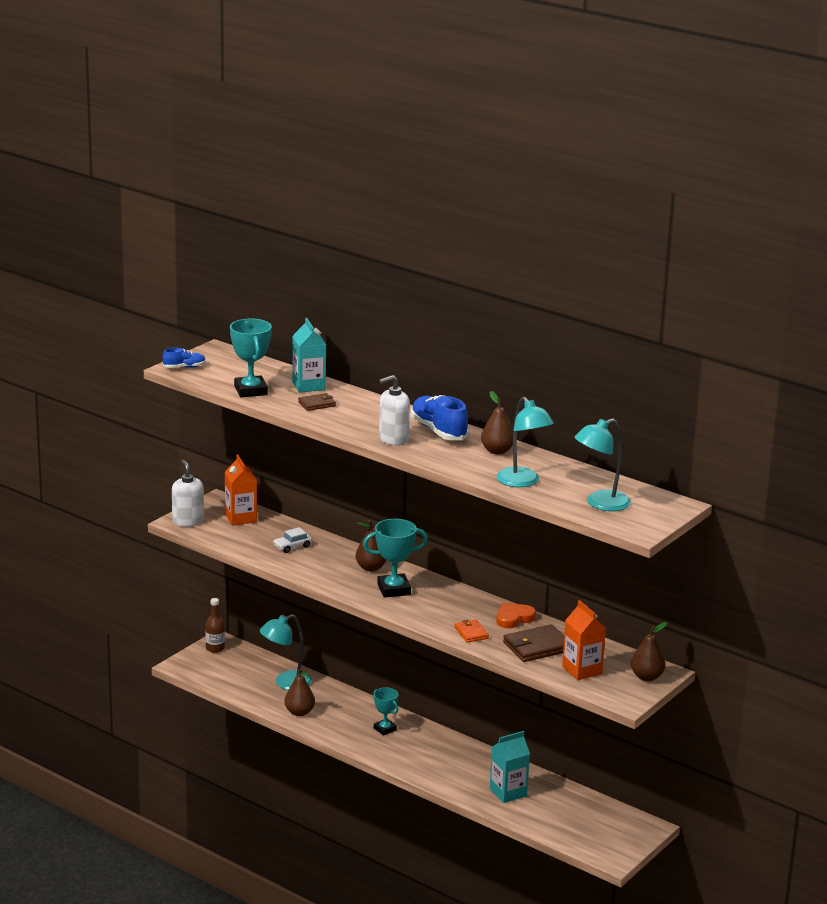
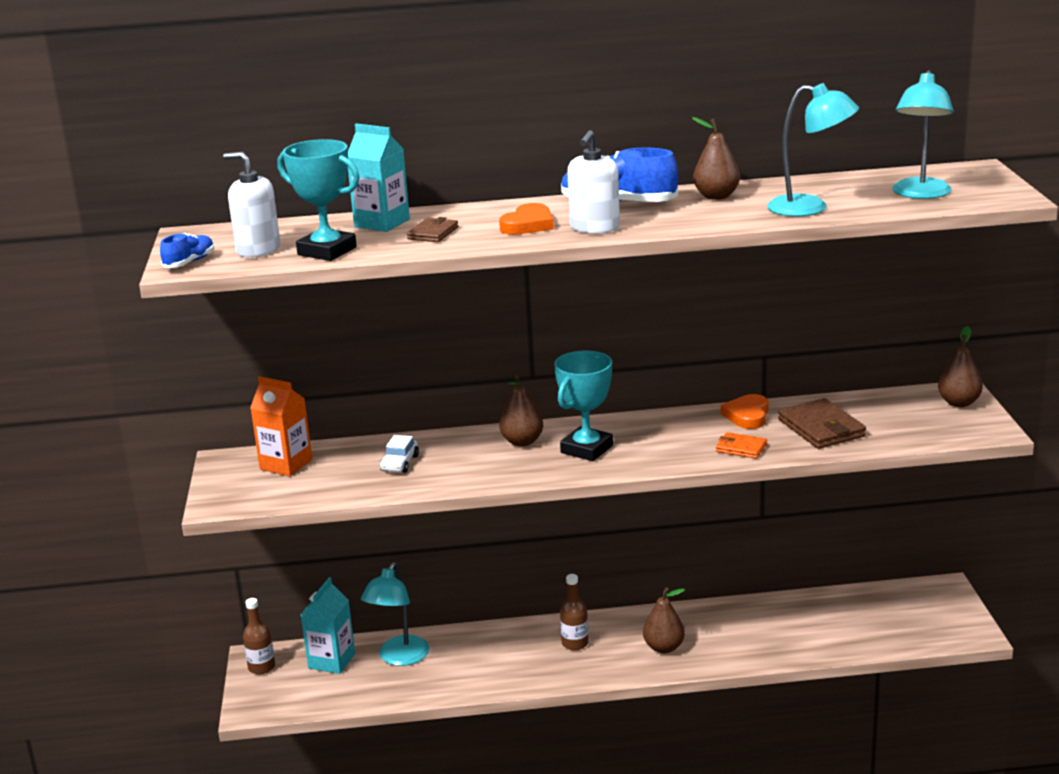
camera: 40 degrees left, 0 degrees up
white soap dispenser [172,460,204,527] -> white soap dispenser moved to [223,152,280,258]
brown pear [284,668,315,716] -> brown pear moved to [643,587,685,653]
turquoise trophy [374,687,398,736] -> brown bottle [560,574,589,650]
turquoise carton [490,731,530,803] -> turquoise carton moved to [301,577,355,674]
brown wallet [503,624,564,662] -> brown wallet turned 45 degrees counterclockwise [778,398,866,449]
orange carton [562,600,606,680] -> none
none -> orange heart [499,203,554,235]

